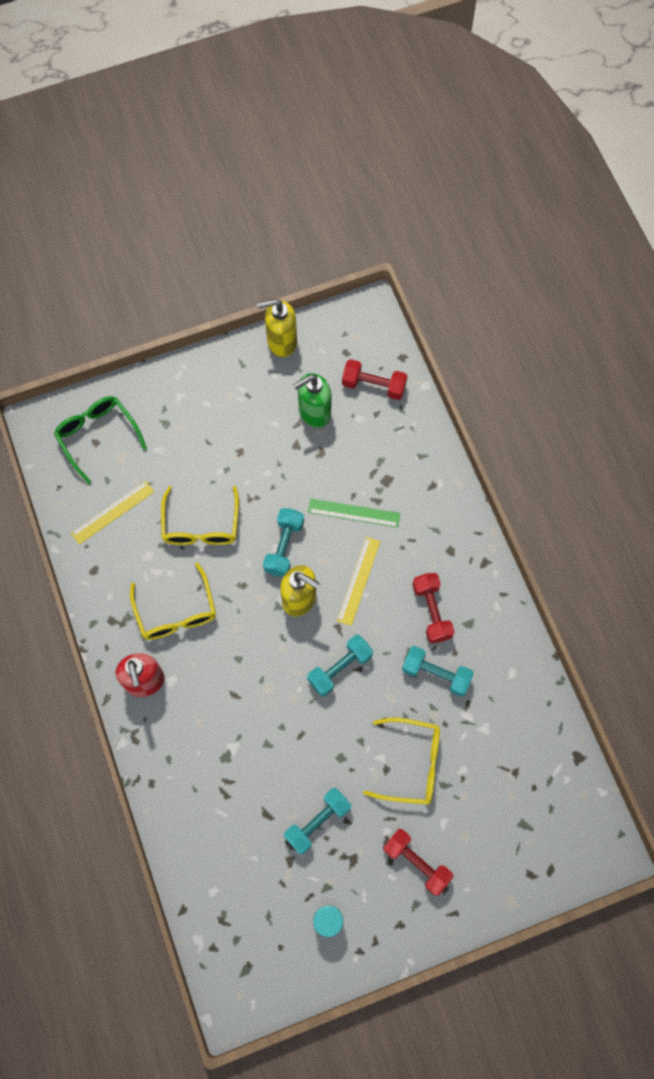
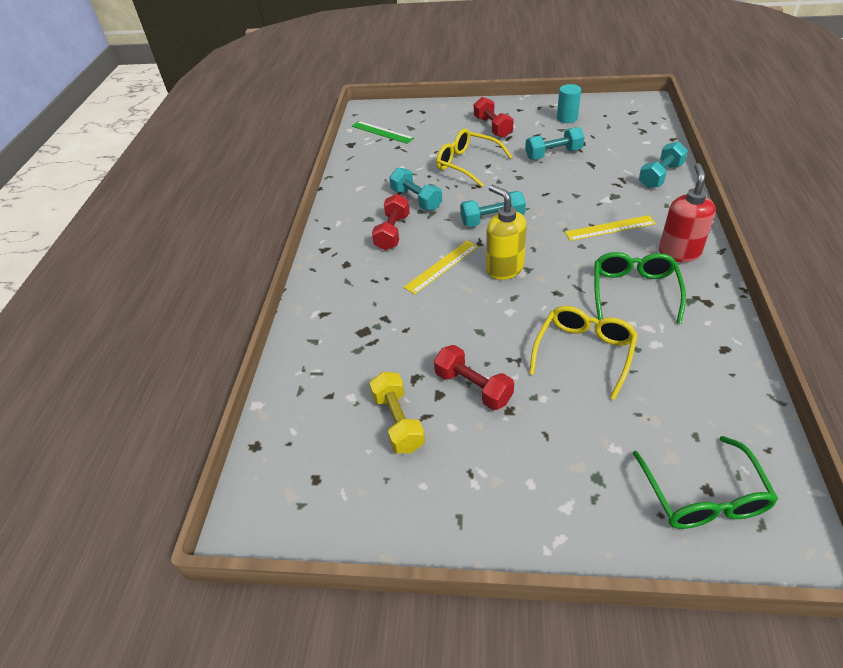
camera: 150 degrees left, 25 degrees down
yellow ruler [71,481,154,545] -> yellow ruler moved to [565,215,656,241]
yellow glasses [130,562,216,640] -> green glasses [594,252,686,324]
yellow soap dispenser [257,299,297,357] -> none
turquoise dumbbell [263,508,304,577] -> turquoise dumbbell moved to [639,141,688,188]
green soap dispenser [293,373,331,428] -> yellow dumbbell [369,372,425,453]
green ruler [308,499,400,527] -> green ruler moved to [351,121,414,144]
red dumbbell [342,359,407,400] -> red dumbbell moved to [434,345,514,410]

